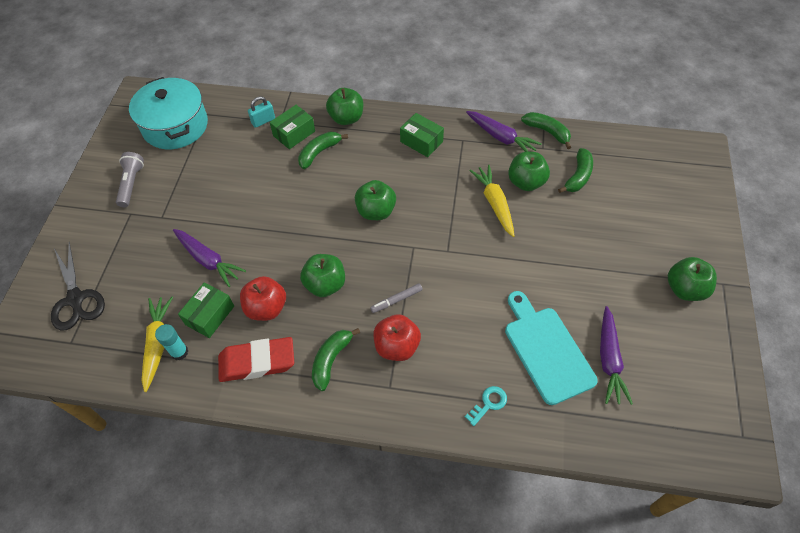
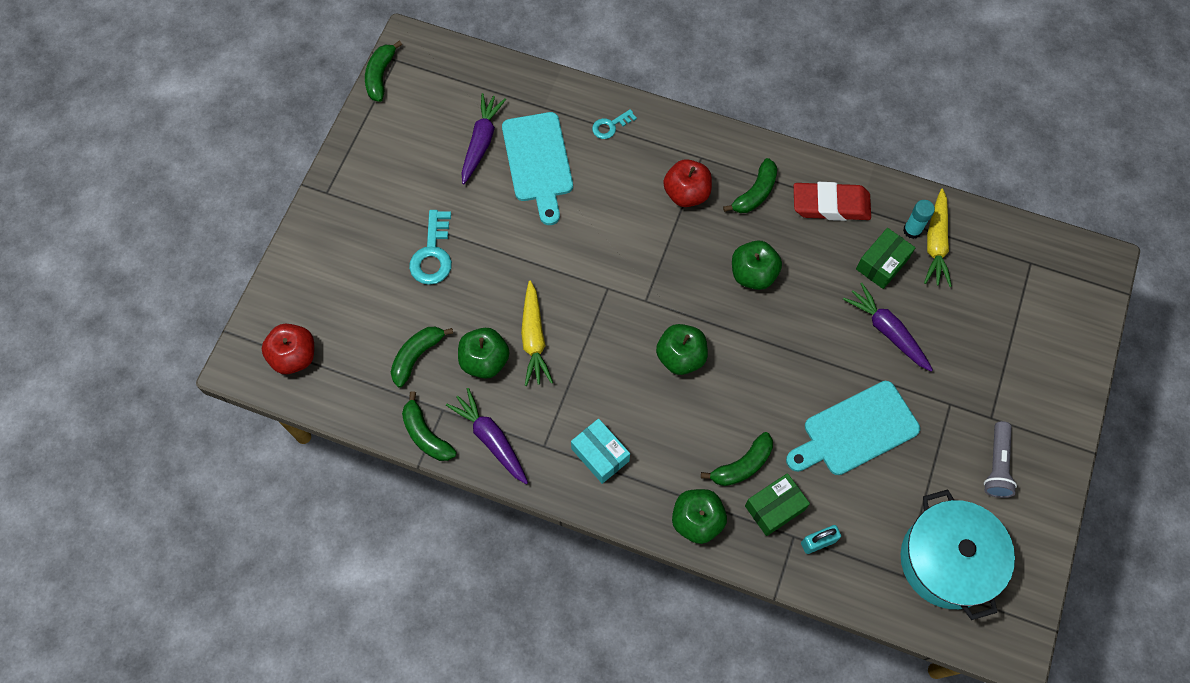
camera: 170 degrees left, 10 degrees up
black scissors [51,242,105,331] -> none
red apple [240,276,286,321] -> red apple moved to [262,324,314,374]
grey marker [370,283,423,313] -> none
green box [400,113,444,157] -> turquoise box [571,419,630,484]
green apple [668,257,717,301] -> none
none -> green banana [365,41,402,102]
none -> turquoise key [409,210,452,285]
none -> turquoise cutting board [786,381,920,475]

